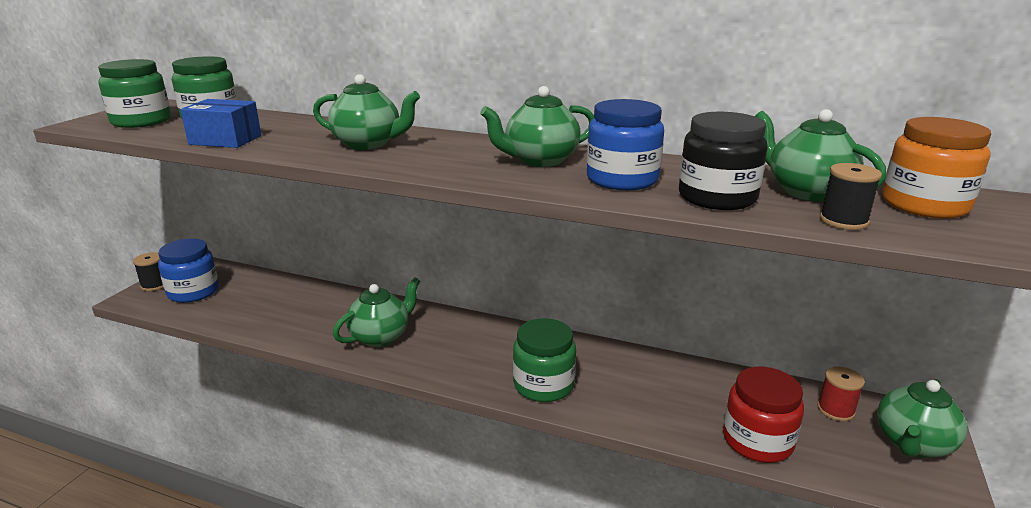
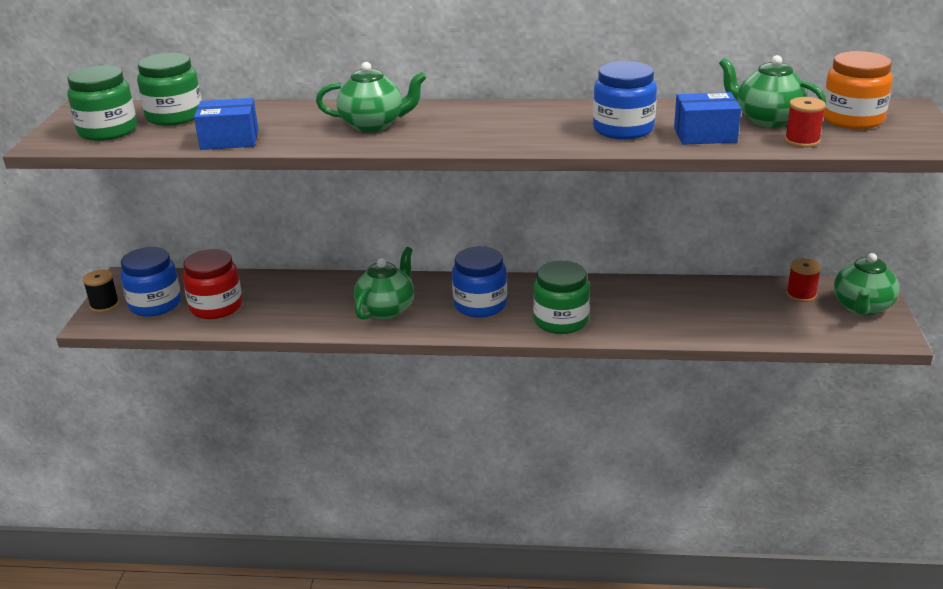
camera: 15 degrees left, 5 degrees up
green teapot [480,86,594,167] -> none
black jar [679,112,768,210] -> blue box [674,92,741,145]
red jar [723,367,804,463] -> red jar moved to [183,249,242,319]
black spool [820,163,882,230] -> red spool [785,97,826,148]
none -> blue jar [452,246,507,318]

